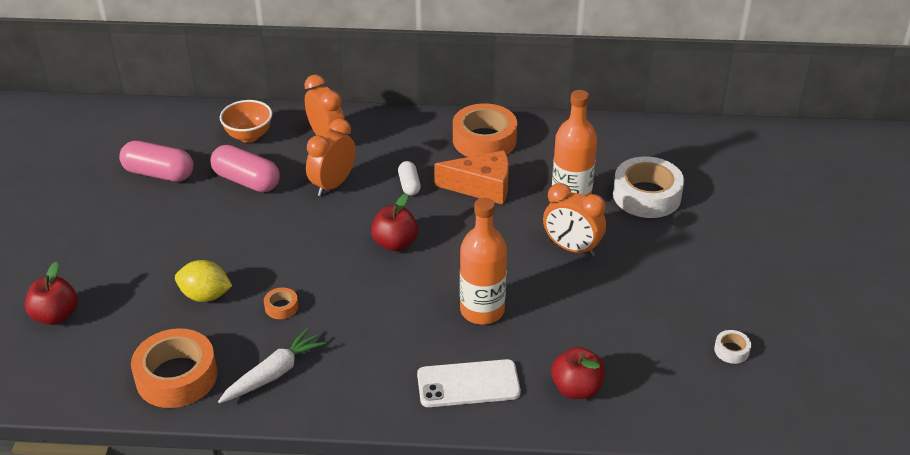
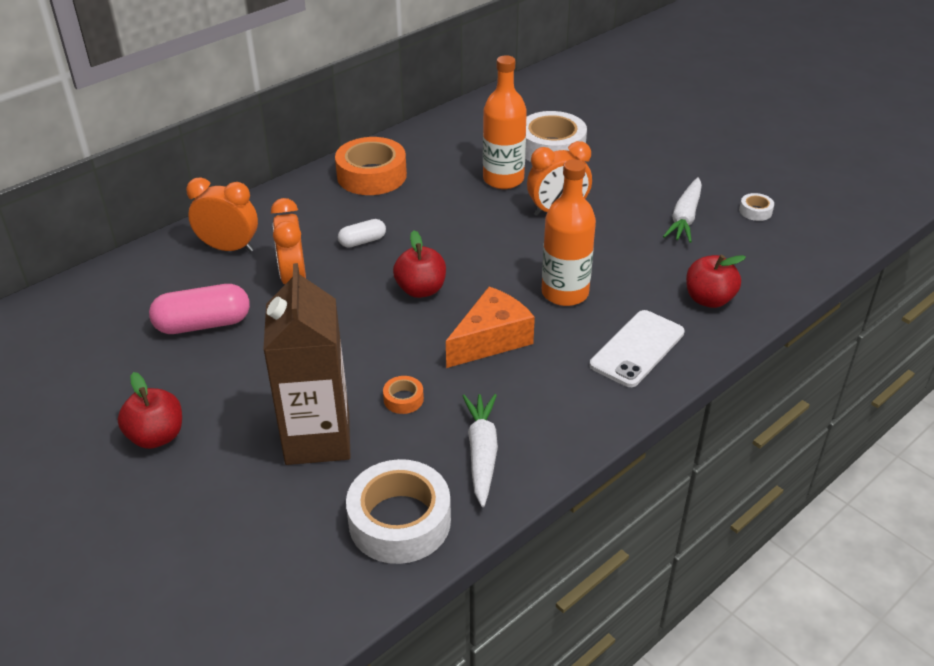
camera: 45 degrees left, 0 degrees up
red apple [25,261,78,325] -> red apple moved to [118,372,182,449]
pink capsule [119,141,194,182] -> none
orange tape [131,328,217,408] -> white tape [346,459,451,564]
yellow lemon [175,260,232,302] -> brown carton [263,263,351,465]
orange bowl [220,100,272,143] -> none
white capsule [398,161,421,196] -> white capsule turned 60 degrees counterclockwise [338,219,386,248]
orange cheese [434,150,509,205] -> orange cheese moved to [446,287,535,368]
none -> white carrot [663,177,702,243]

